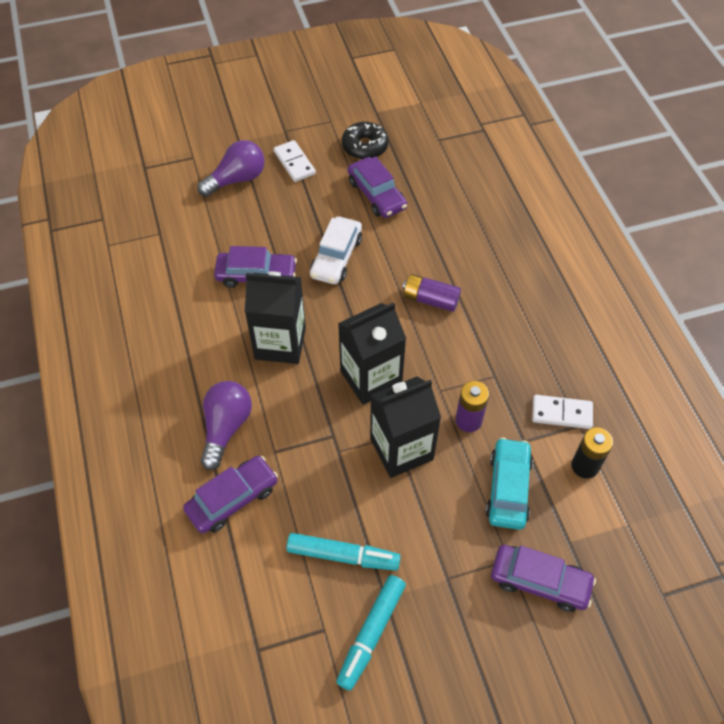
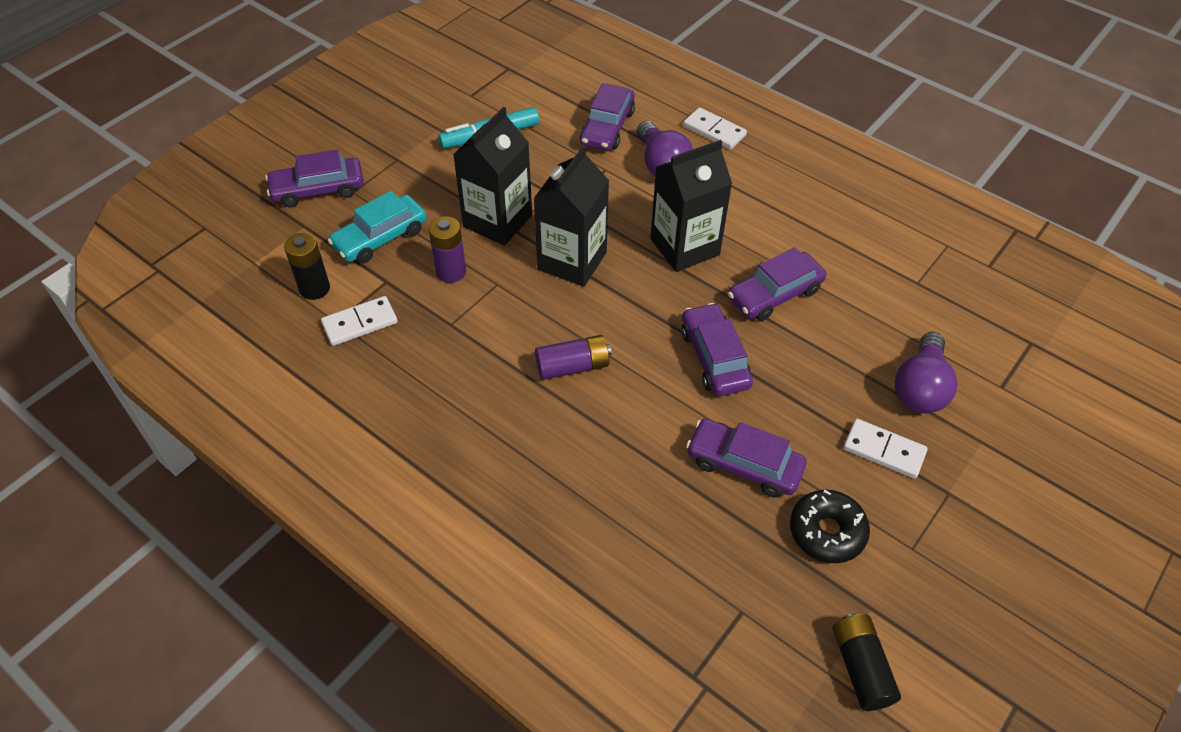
camera: 145 degrees right, 5 degrees down
white car [310,216,362,284] -> purple car [681,303,753,396]
turquoise marker [336,575,406,691] -> none
turquoise car [486,437,533,530] -> turquoise car turned 75 degrees clockwise [328,191,427,263]
none -> white domino [683,107,747,149]
none -> black battery [833,614,901,711]

